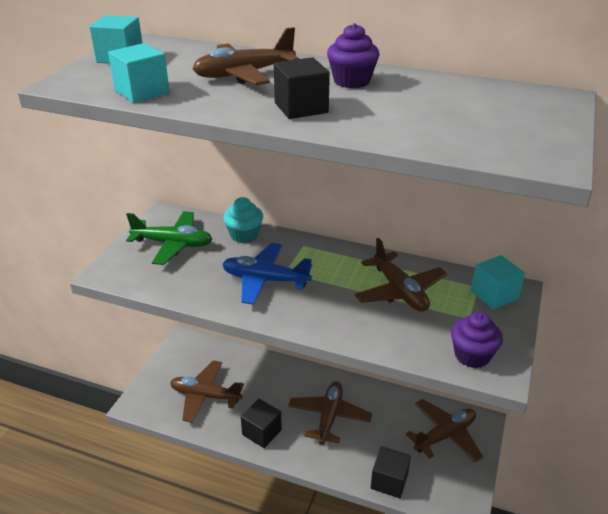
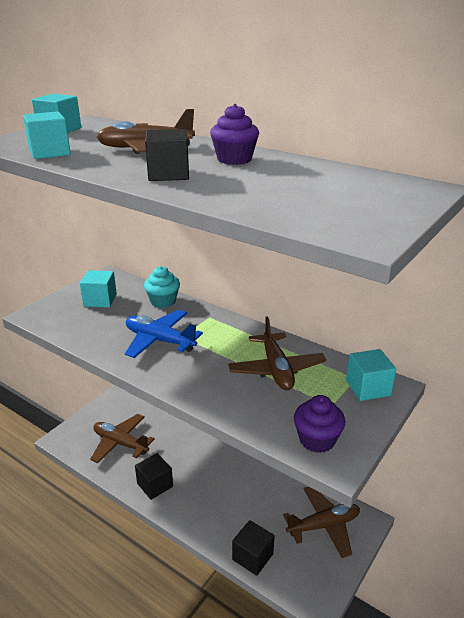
camera: 15 degrees right, 5 degrees down
green plane [126,211,213,265] -> turquoise cube [80,270,117,308]
brown plane [288,381,372,445] -> none

